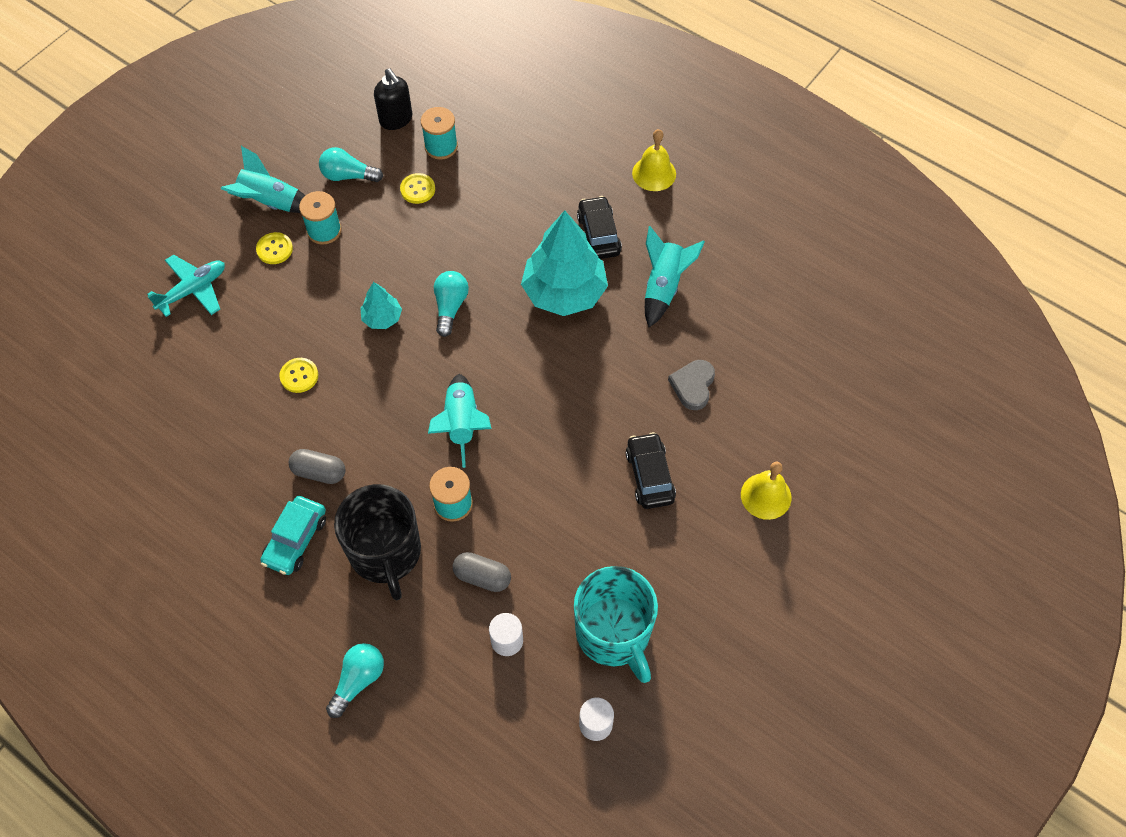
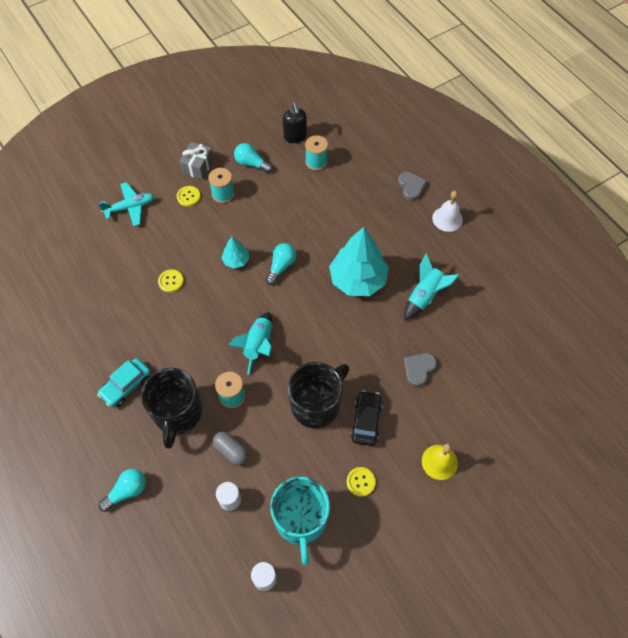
camera: 20 degrees right, 0 degrees up
turquoise rocket [221,146,306,213] -> grey gift [179,142,214,180]
grey capsule [289,449,346,484] -> none
yellow button [400,173,435,204] -> yellow button moved to [347,467,376,497]
black car [577,196,622,259] -> none
yellow bell [632,129,676,191] -> white bell [432,191,463,232]
none -> black mug [288,362,349,428]
none -> grey heart [398,172,427,201]

